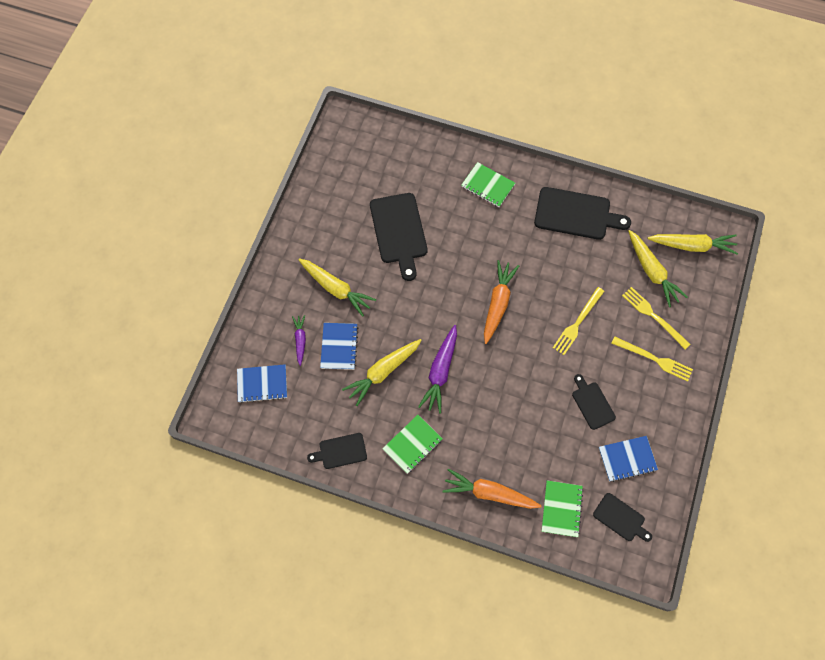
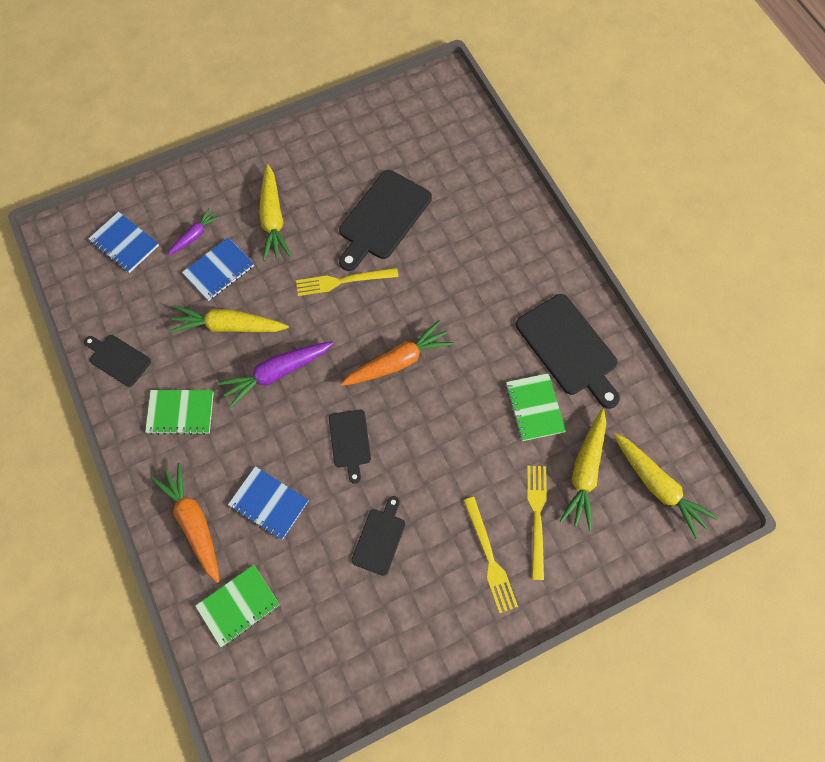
camera: 45 degrees right, 0 degrees up
green notebook [461,162,515,207] -> green notebook moved to [506,373,566,441]
yellow fork [553,287,604,355] -> yellow fork moved to [296,268,399,296]
black cutting board [593,493,652,542] -> black cutting board moved to [329,410,371,484]
blue notebook [599,436,658,482] -> blue notebook moved to [228,466,309,540]

